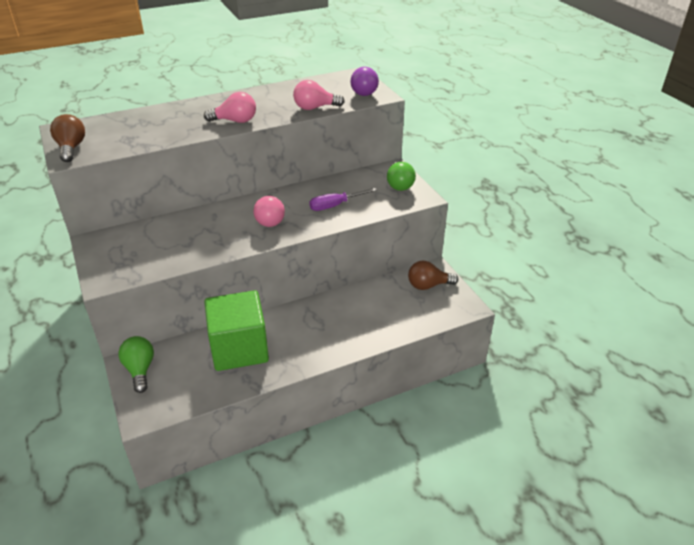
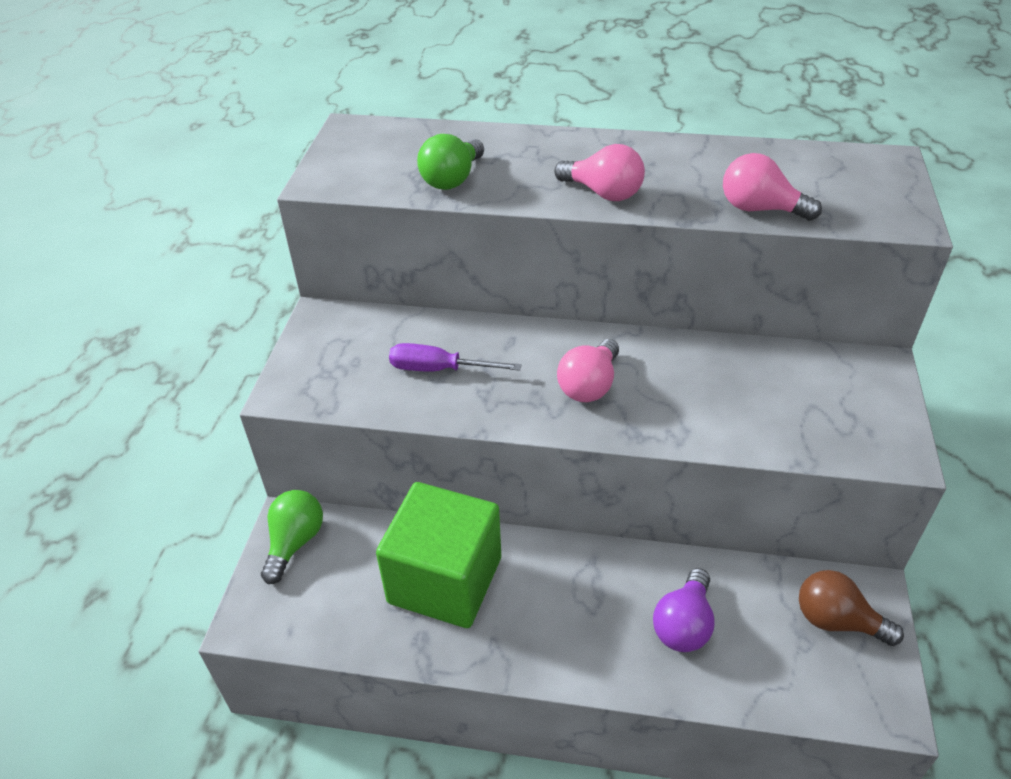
camera: 35 degrees right, 5 degrees up
brown light bulb [50,114,85,162] -> none
purple screwdriver [309,188,378,211] -> purple screwdriver moved to [389,343,522,372]
purple light bulb [351,67,379,96] -> purple light bulb moved to [653,568,715,652]
green light bulb [387,162,416,191] -> green light bulb moved to [417,134,484,190]

